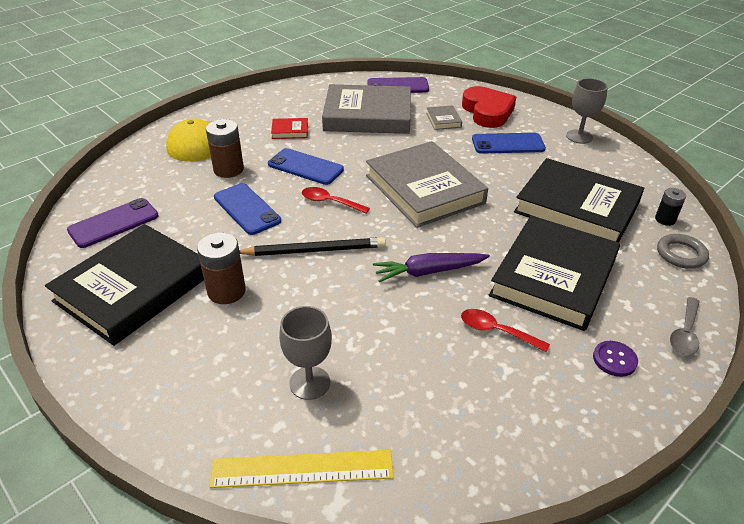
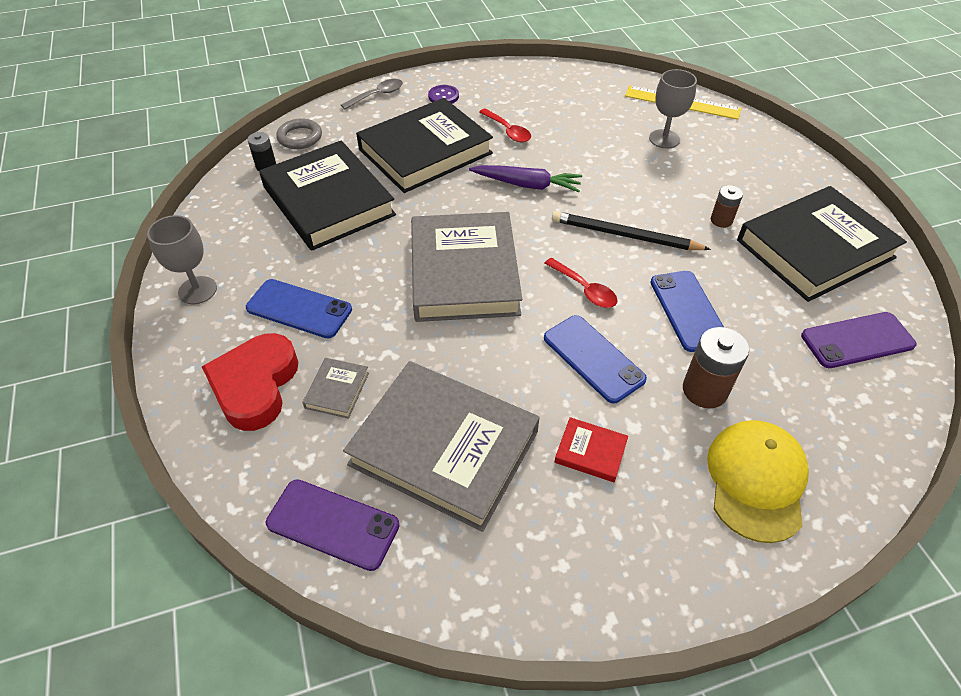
camera: 155 degrees left, 10 degrees up
brown battery [197,232,246,304] -> brown battery [711,185,743,228], size x0.60

